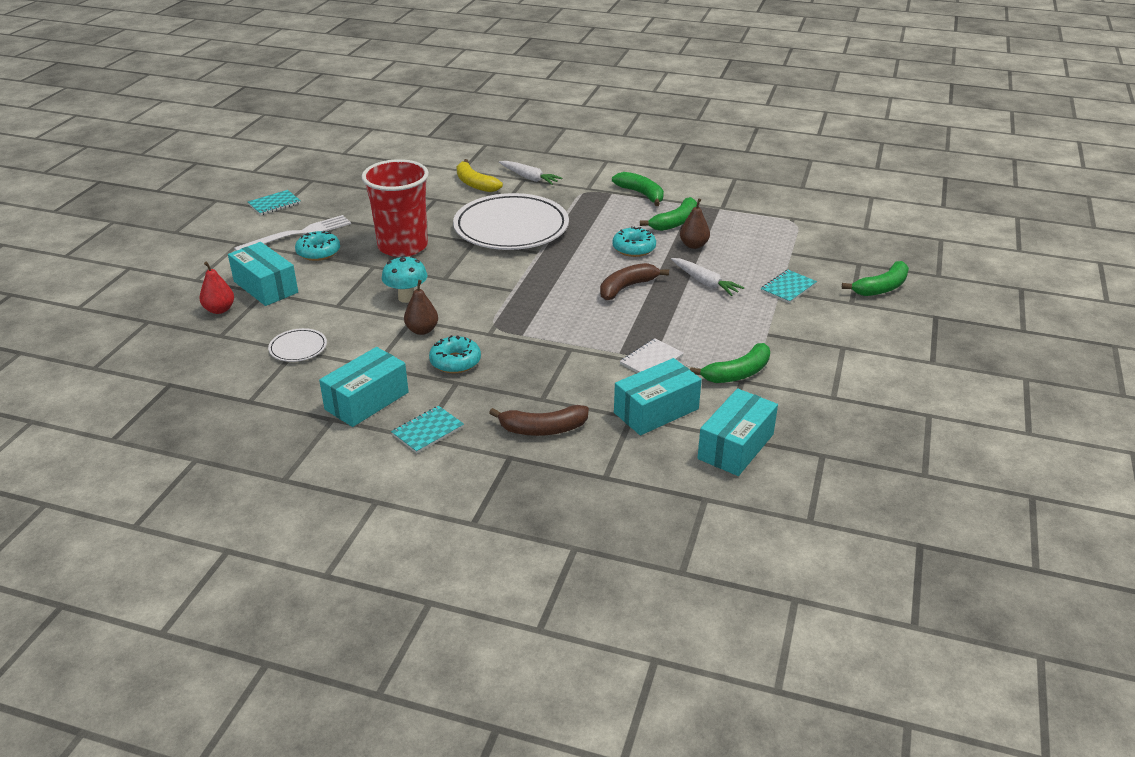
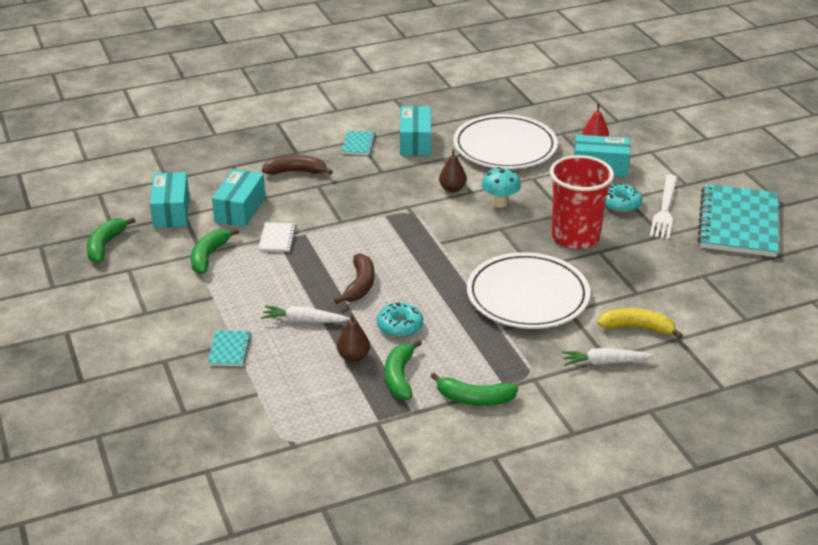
camera: 140 degrees right, 0 degrees up
turquoise notebook [248,190,301,215] -> turquoise notebook [697,184,778,257], size x2.39
white plate [268,328,327,362] -> white plate [453,114,558,169], size x2.40
turquoise donut [429,335,481,373] -> none
brown banana [489,405,589,436] -> brown banana turned 45 degrees clockwise [262,155,333,175]
green banana [842,261,909,296] -> green banana moved to [87,217,136,263]

